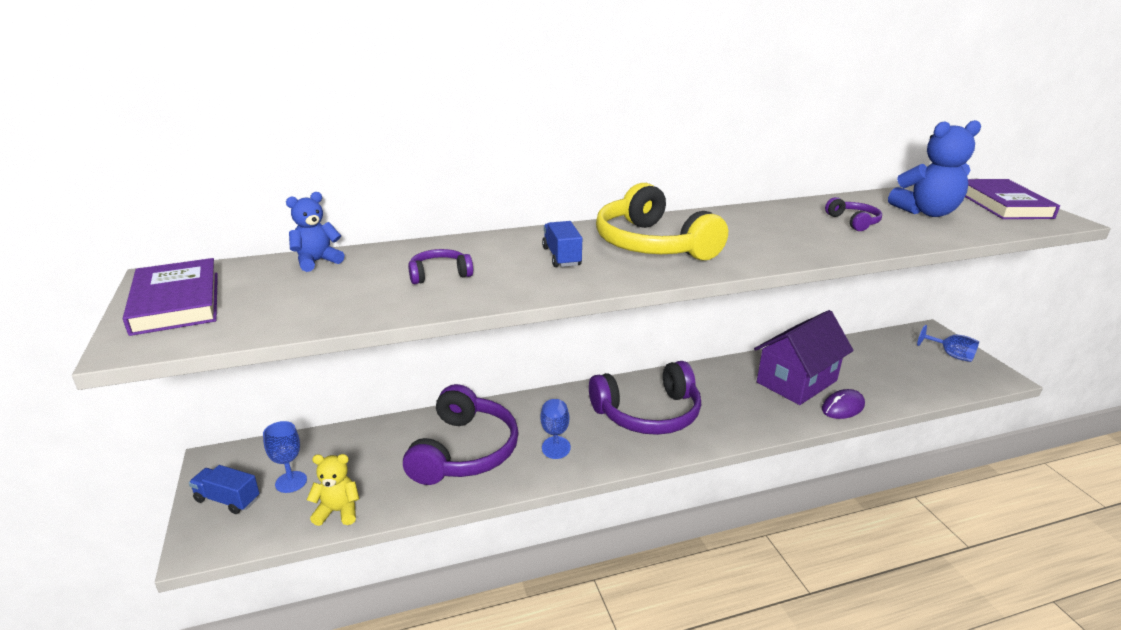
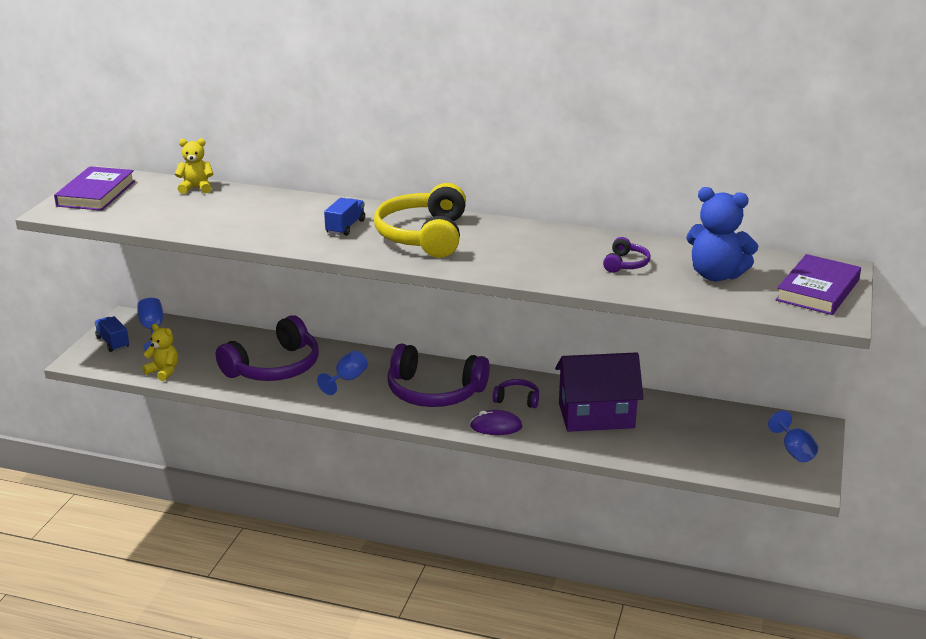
camera: 35 degrees right, 0 degrees up
blue teddy bear [286,192,344,272] -> yellow teddy bear [175,138,214,194]
purple headphones [408,249,473,284] -> purple headphones moved to [492,379,539,408]
purple mouse [822,389,865,419] -> purple mouse moved to [470,410,522,435]

